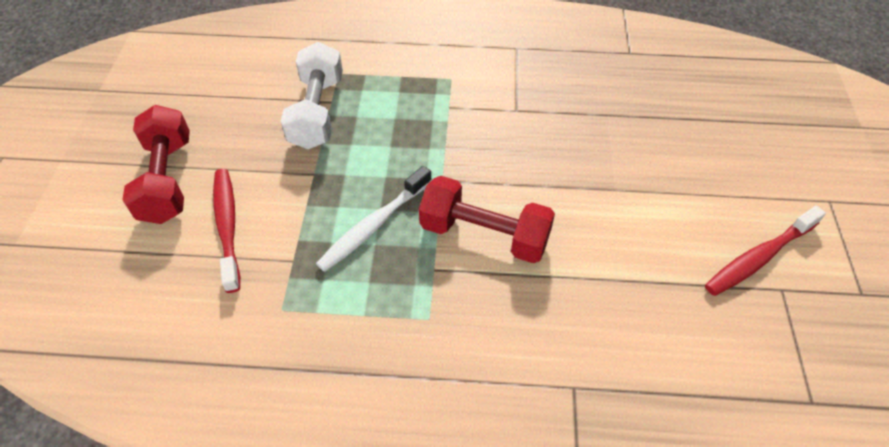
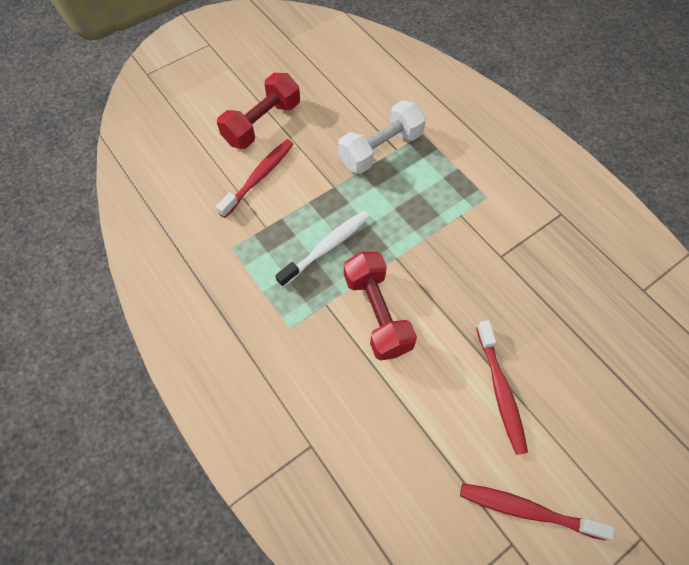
camera: 50 degrees right, 10 degrees up
white toothbrush [316,166,431,272] -> white toothbrush turned 135 degrees clockwise [275,211,369,287]
none -> red toothbrush [476,320,528,455]

